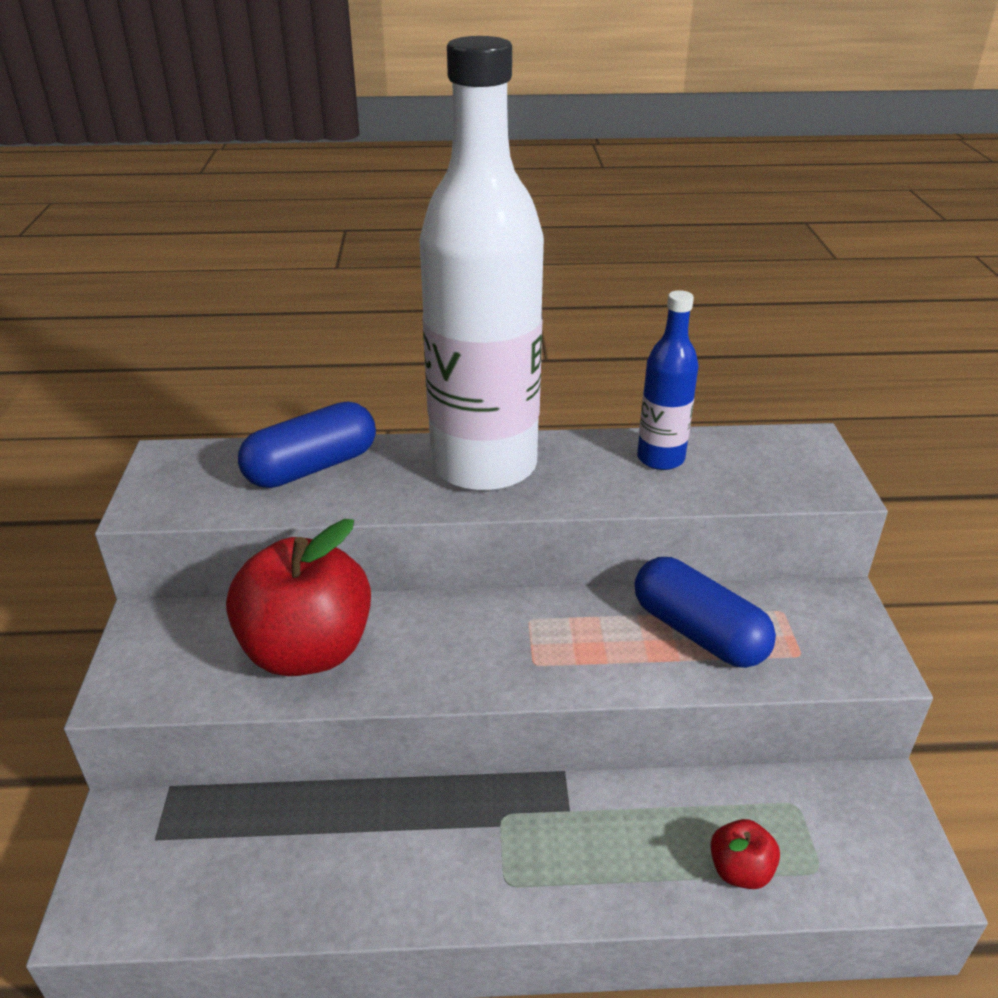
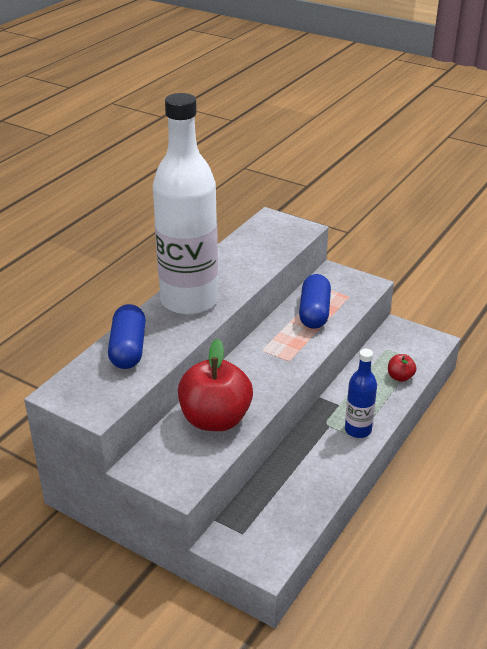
camera: 55 degrees left, 0 degrees up
blue capsule [635,557,776,668] -> blue capsule turned 75 degrees counterclockwise [299,274,331,329]
blue bottle [637,290,698,470] -> blue bottle moved to [345,349,377,438]

